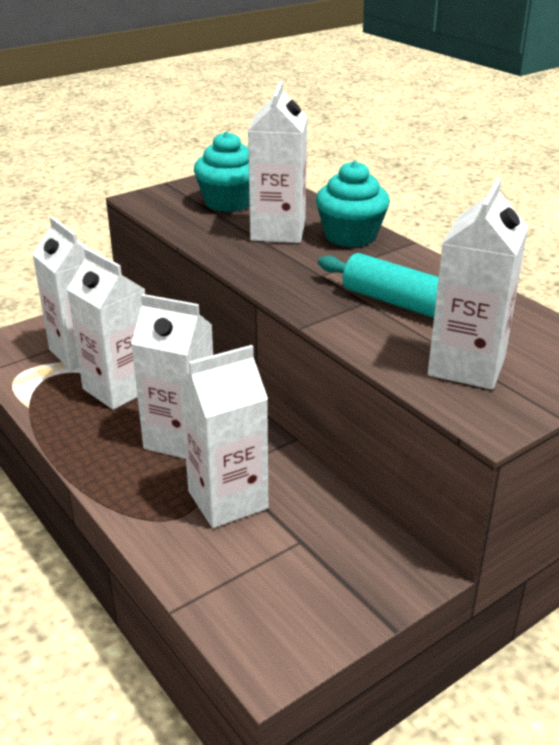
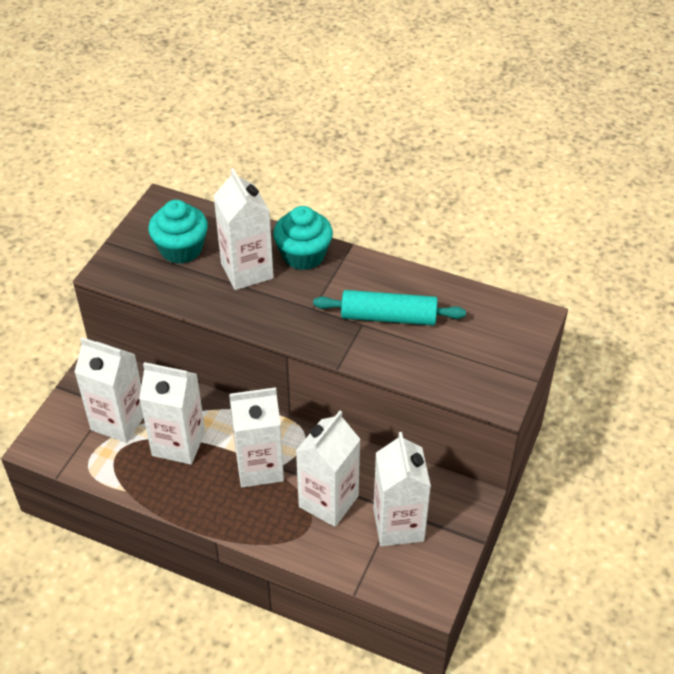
camera: 30 degrees left, 15 degrees up
white carton [428,178,528,390] -> white carton moved to [373,432,431,547]

